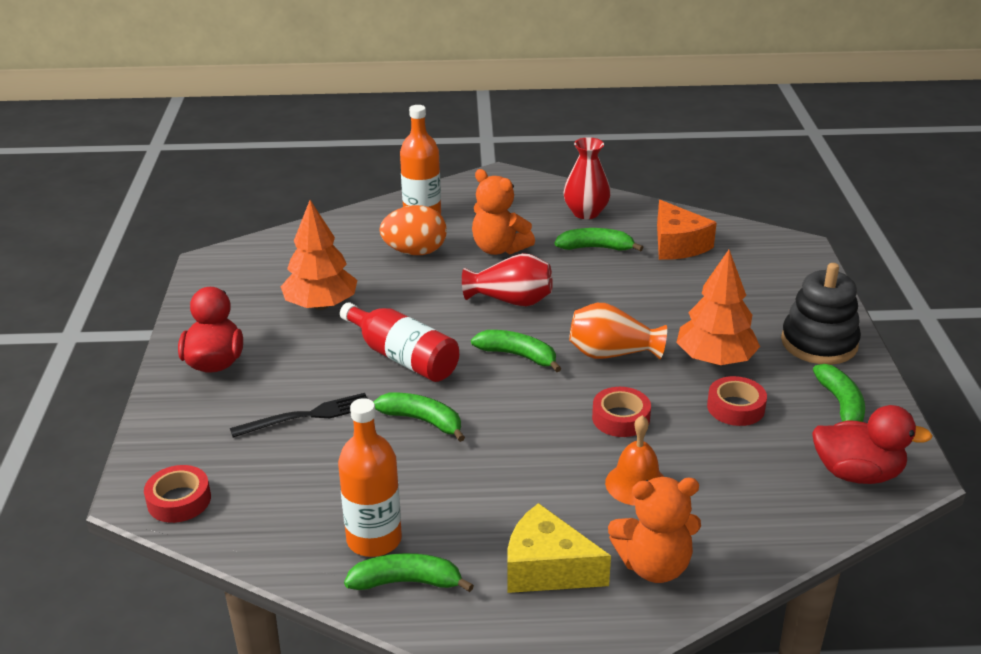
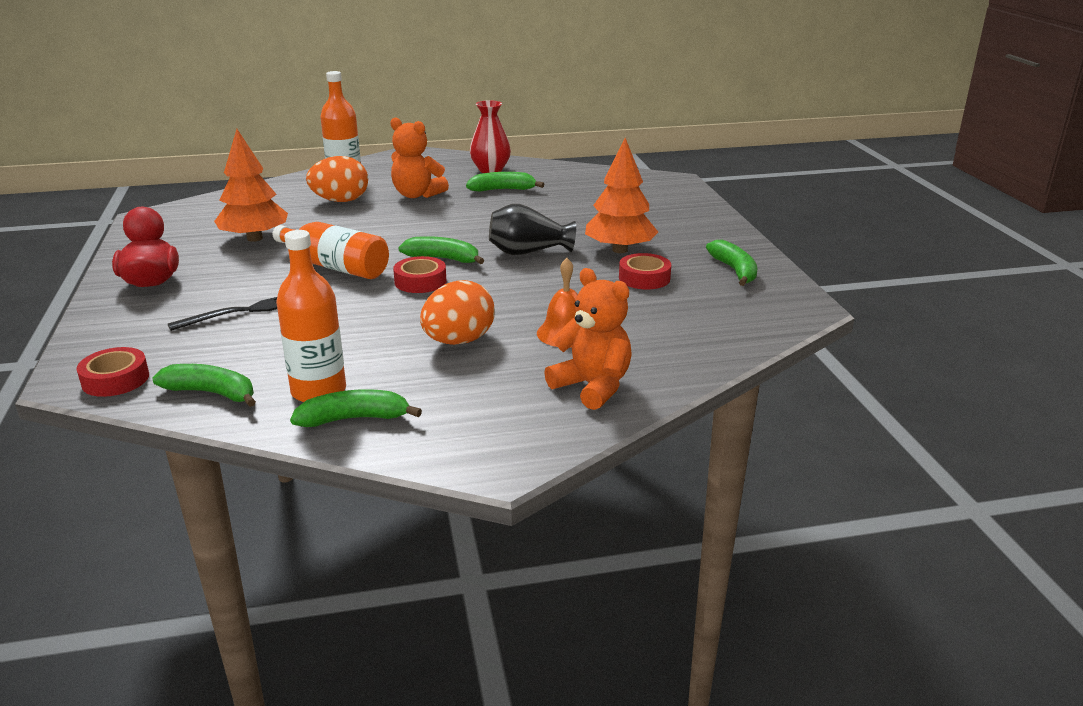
camera: 10 degrees left, 5 degrees down
red bottle [340,302,459,382] -> orange bottle [273,222,389,279]
green banana [374,392,465,442] -> green banana moved to [152,364,256,407]
red vase [462,253,553,307] -> none
yellow cheese [508,503,611,593] -> none
orange vase [569,303,667,359] -> black vase [489,204,576,255]
red tape [592,387,651,437] -> red tape moved to [393,256,446,293]
orange teddy bear [608,477,701,583] -> orange teddy bear turned 120 degrees counterclockwise [544,268,632,410]
orange cheese [657,200,717,260] -> none
black stacking toy [781,263,861,365] -> none
red duck [812,405,932,484] -> none
none -> orange egg [420,280,495,345]

